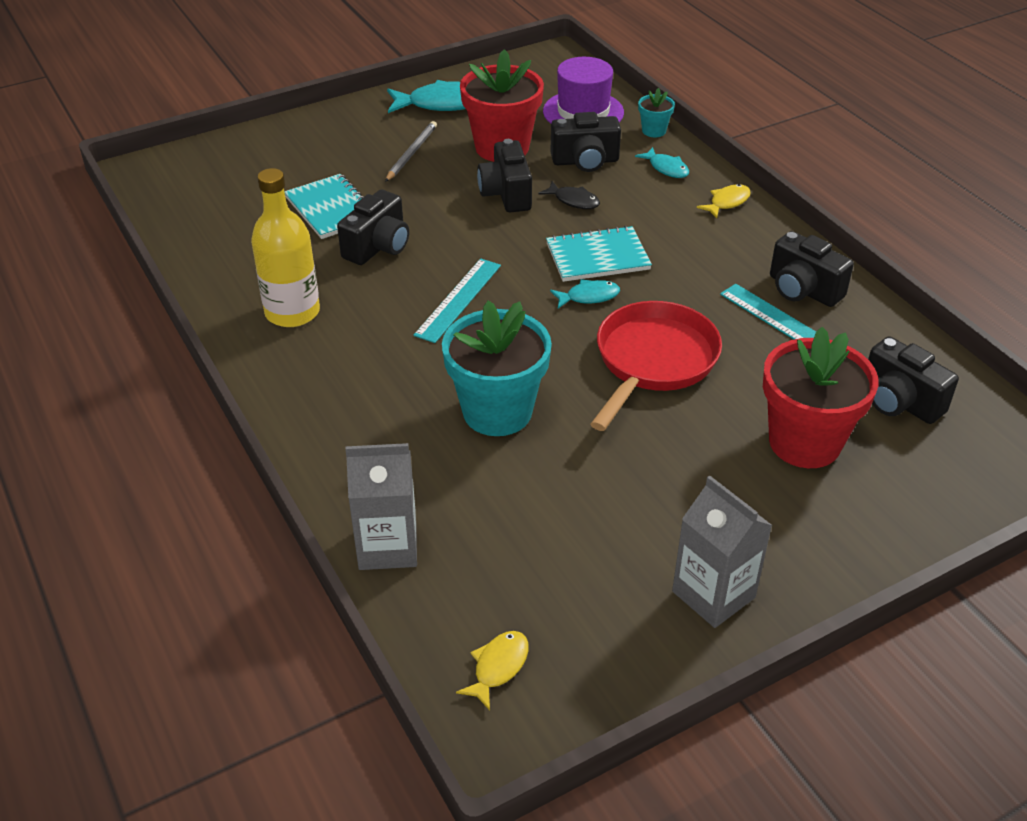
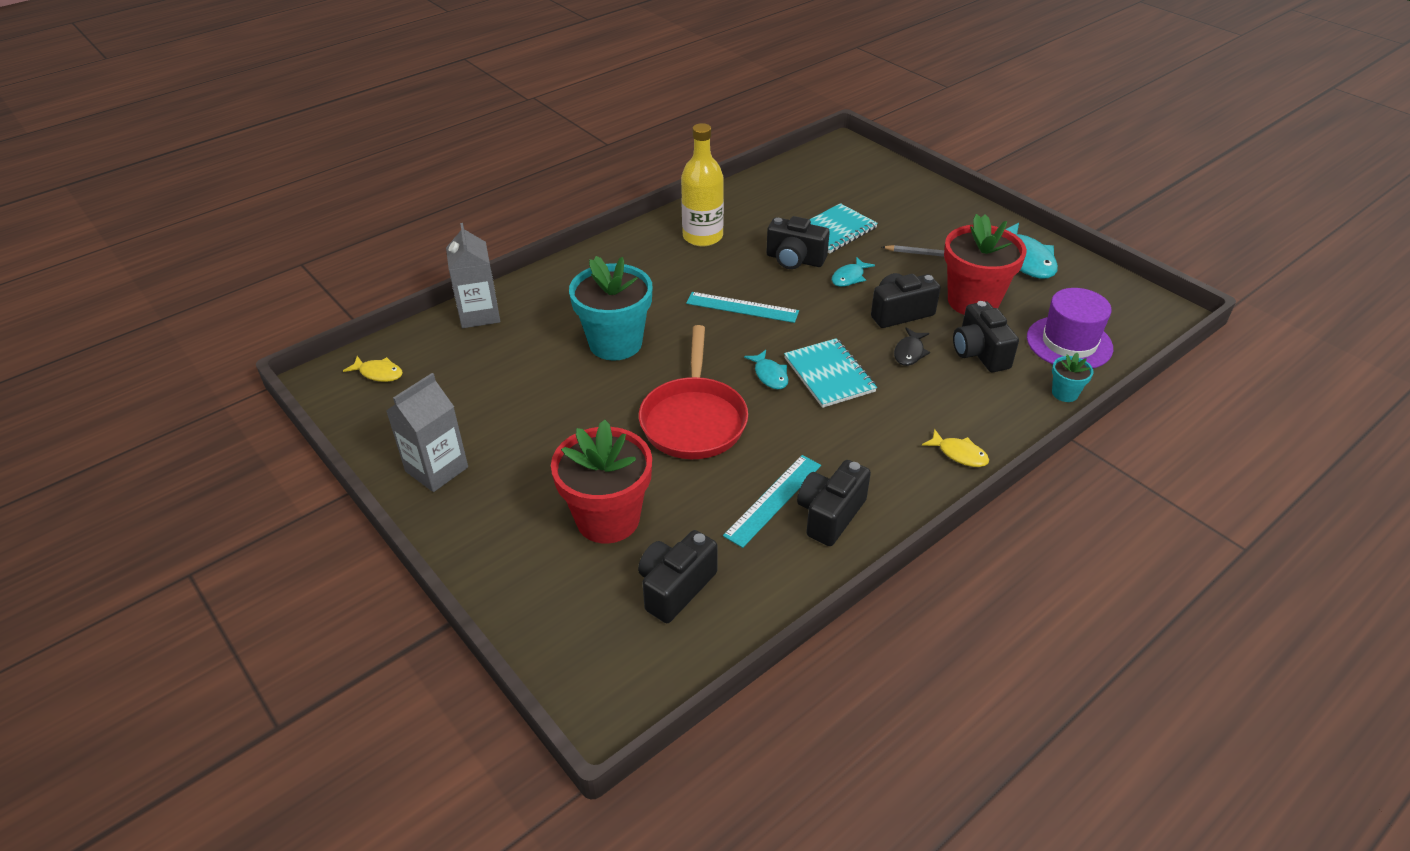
camera: 80 degrees right, 0 degrees up
red pan [590,301,722,431] -> red pan turned 75 degrees clockwise [639,325,748,459]
turquoise fish [635,147,689,178] -> turquoise fish moved to [832,257,875,287]

